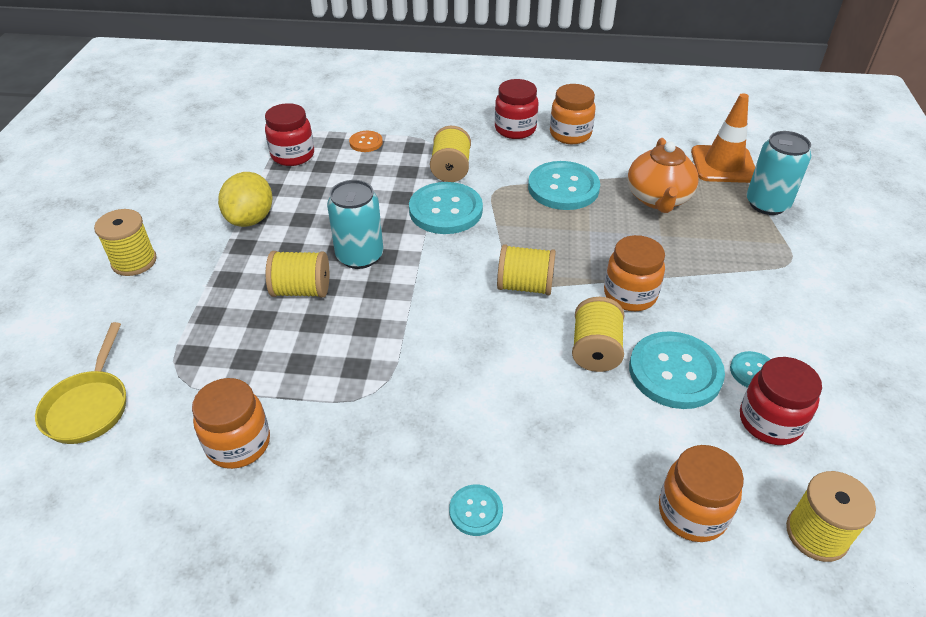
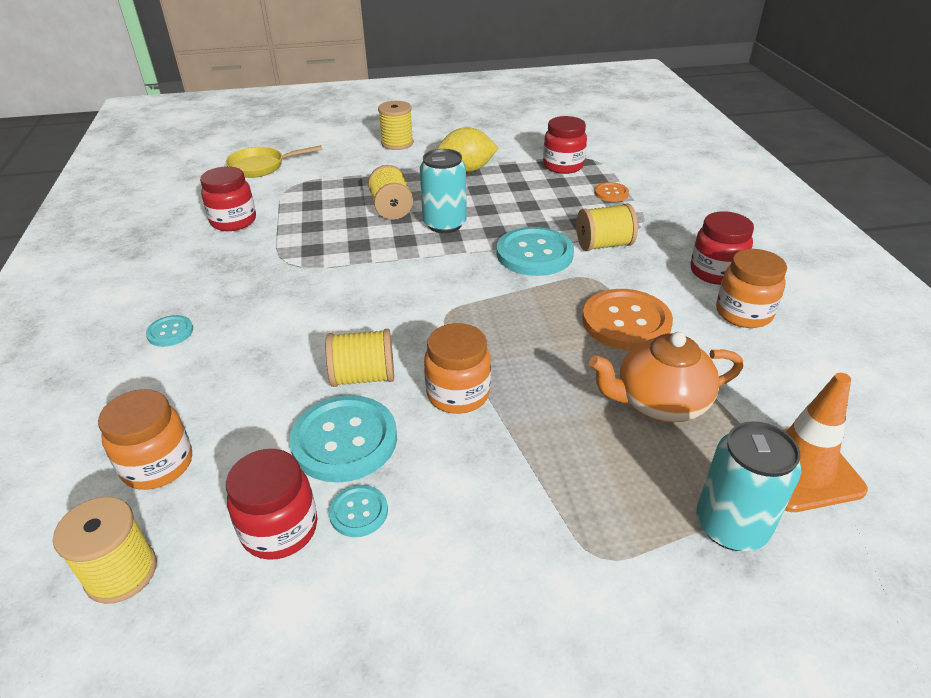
camera: 75 degrees right, 5 degrees down
orange jar [192,378,270,469] -> red jar [200,166,256,231]
yellow spool [497,244,556,295] -> none
turquoise button [528,161,600,210] -> orange button [582,289,673,350]

